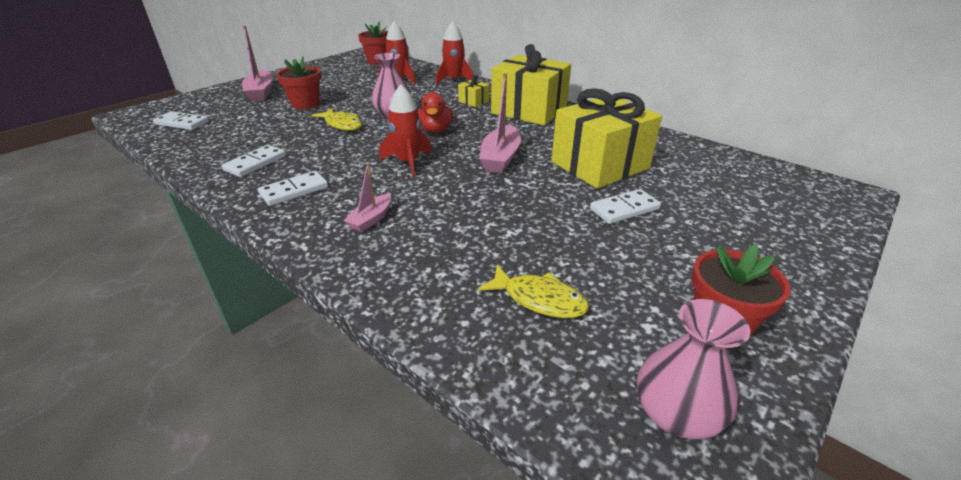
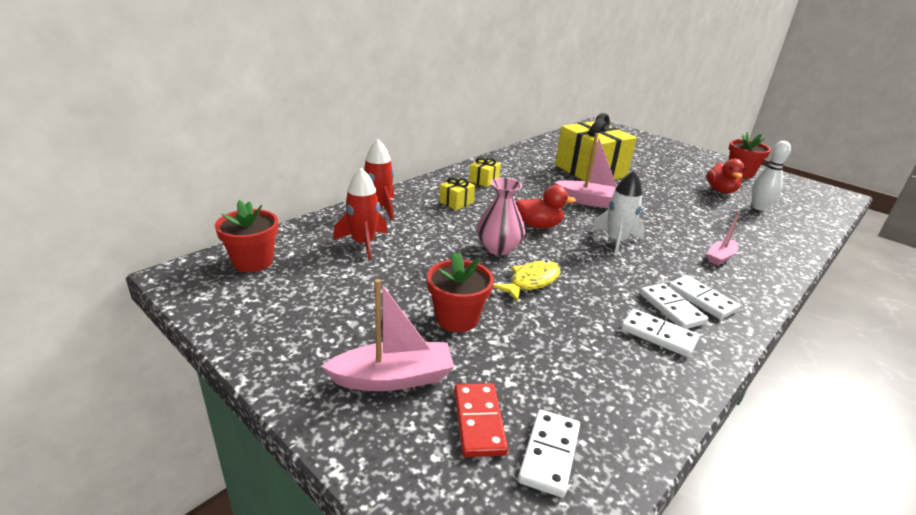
camera: 90 degrees left, 5 degrees down
pink boat [344,163,392,232] -> pink boat turned 105 degrees clockwise [707,212,740,266]
red rocket [379,84,432,177] -> white rocket [591,171,645,256]
yellow fish [478,264,589,318] -> white bowling pin [752,141,791,211]
yellow gift [491,44,571,126] -> yellow gift [469,157,501,187], size x0.41
white domino [590,189,661,224] -> white domino moved to [640,283,709,329]
pink vase [637,299,750,439] -> none
none -> red domino [454,383,508,457]
none -> red duck [707,159,745,194]

